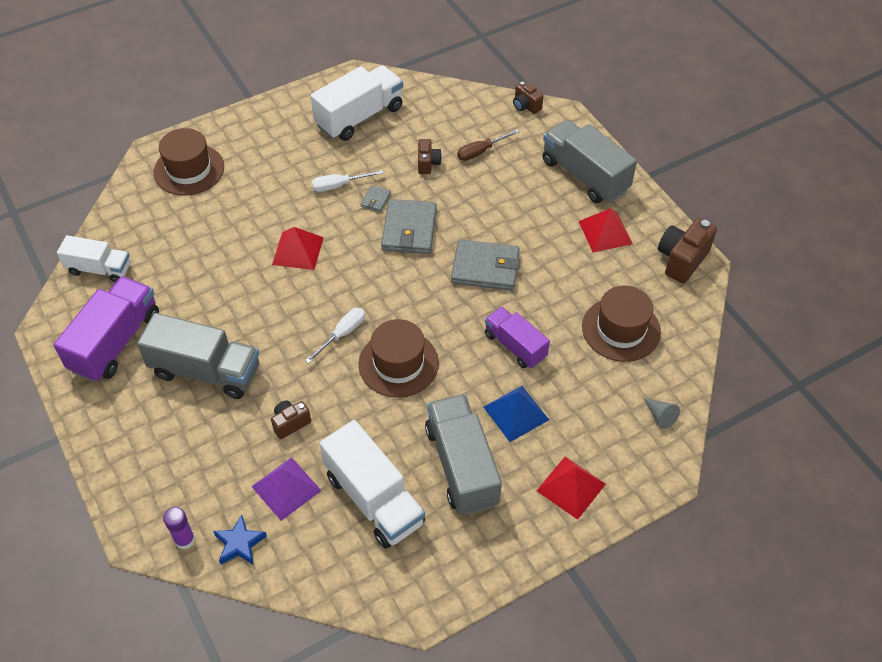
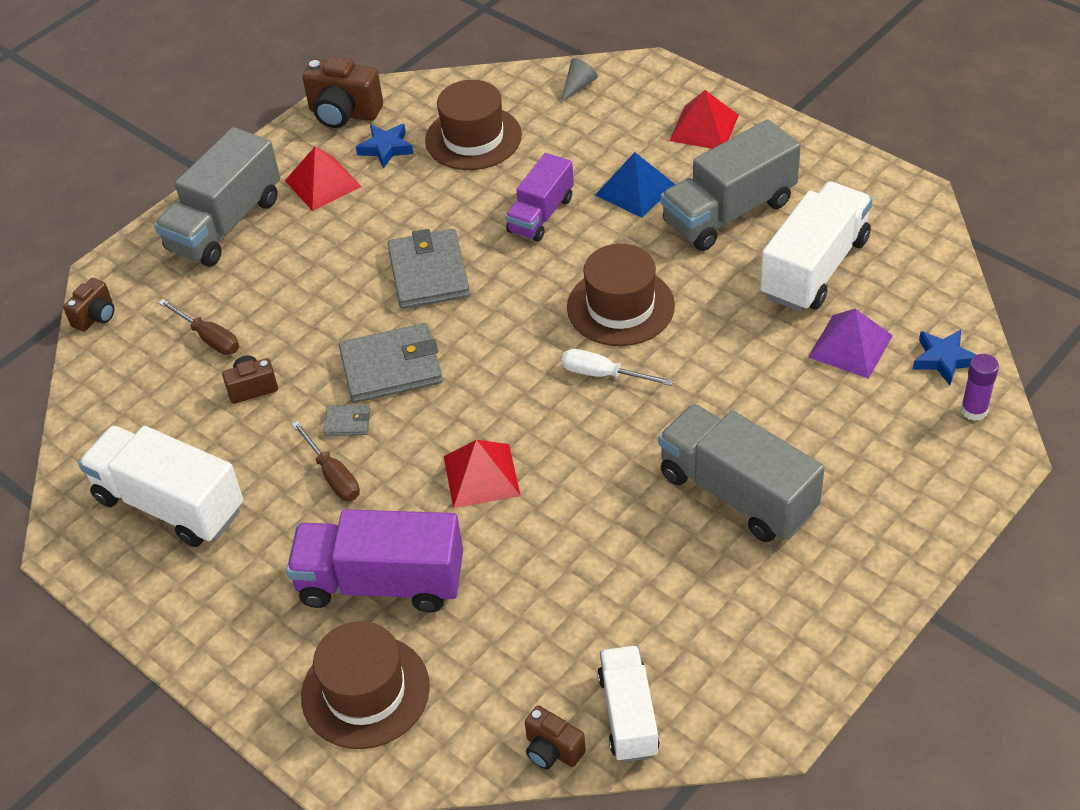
camera: 105 degrees left, 5 degrees down
purple truck [53,276,159,382] -> purple truck moved to [286,509,463,612]
grey truck [137,313,259,399] -> grey truck turned 45 degrees counterclockwise [658,404,825,542]
brown camera [271,400,311,439] -> brown camera moved to [525,706,586,770]
white screwdriver [312,170,384,192] -> brown screwdriver [292,420,360,501]
none -> blue star [356,124,413,169]

